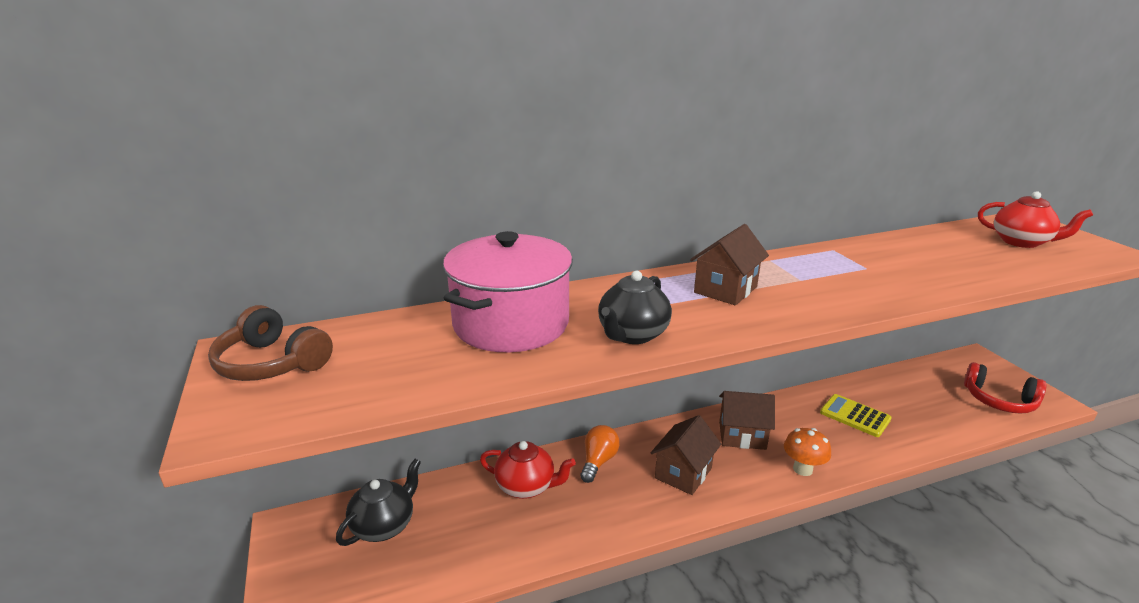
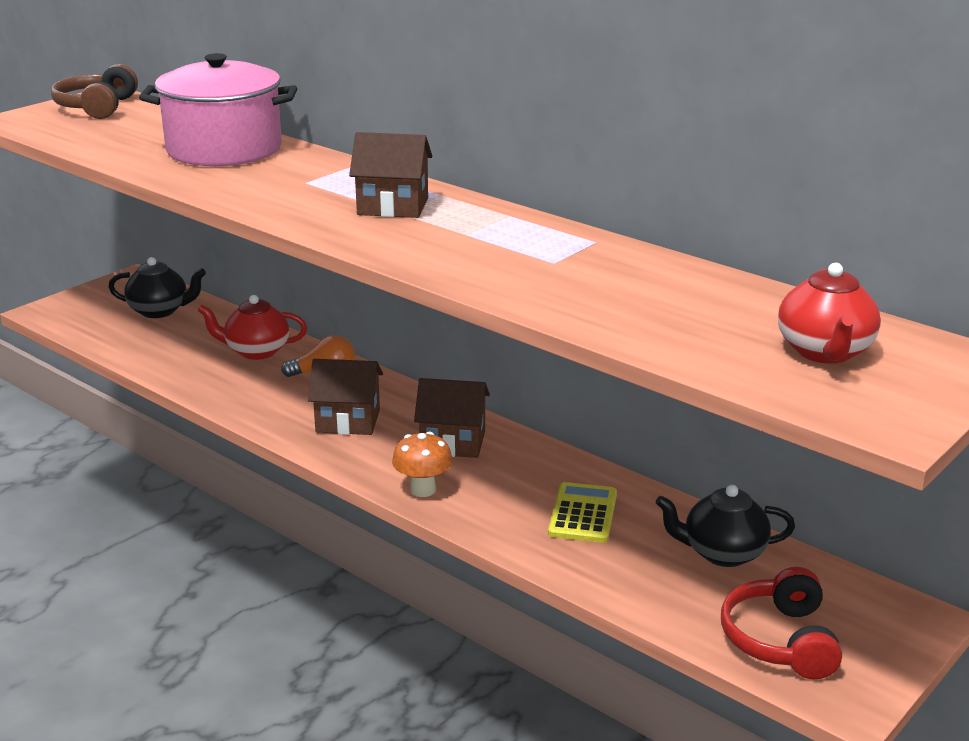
camera: 60 degrees right, 0 degrees up
red teapot [480,441,576,499] -> red teapot turned 105 degrees clockwise [197,295,307,360]
black teapot [598,271,672,344] -> black teapot moved to [656,485,795,567]
brown house [719,391,775,450] -> brown house turned 60 degrees counterclockwise [414,378,490,458]

